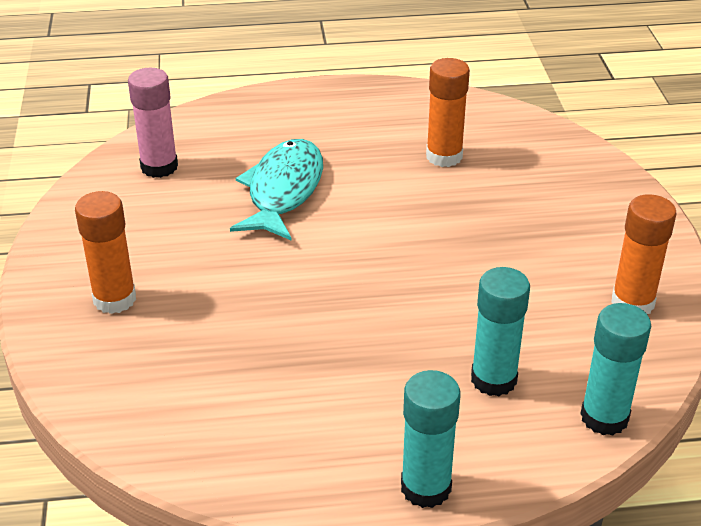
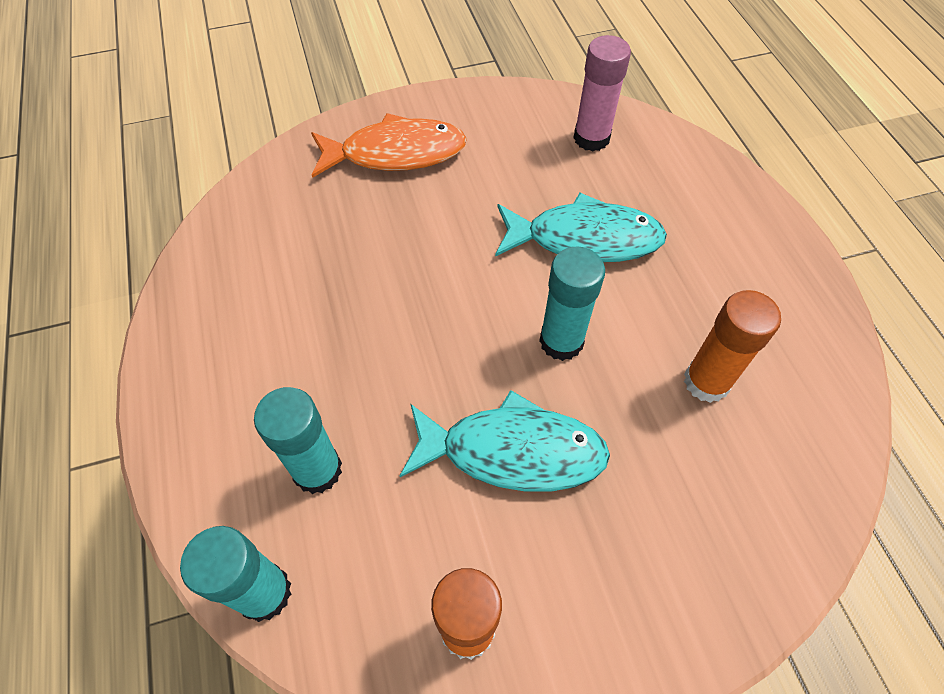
camera: 80 degrees right, 20 degrees up
orange glue stick [75,191,136,314] -> orange fish [311,113,467,178]
turquoise glue stick [401,370,460,508] -> turquoise glue stick moved to [539,246,605,361]
none -> turquoise fish [400,390,610,492]

